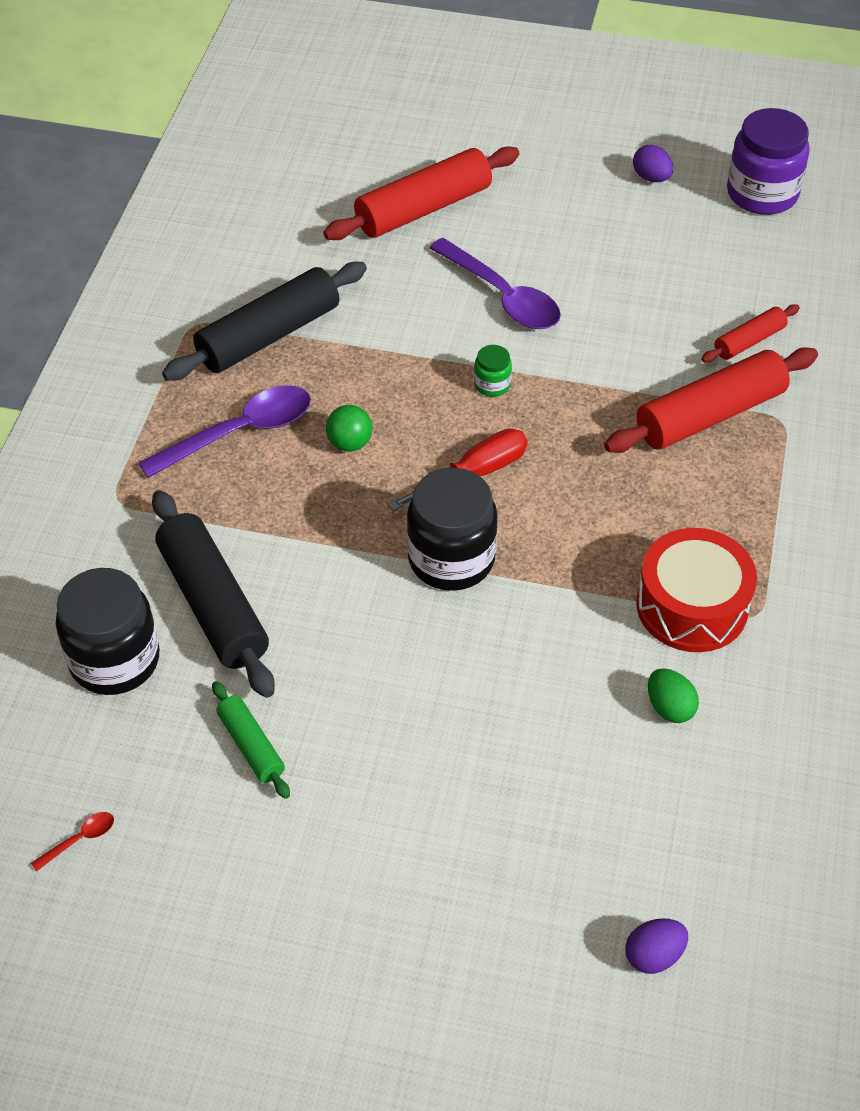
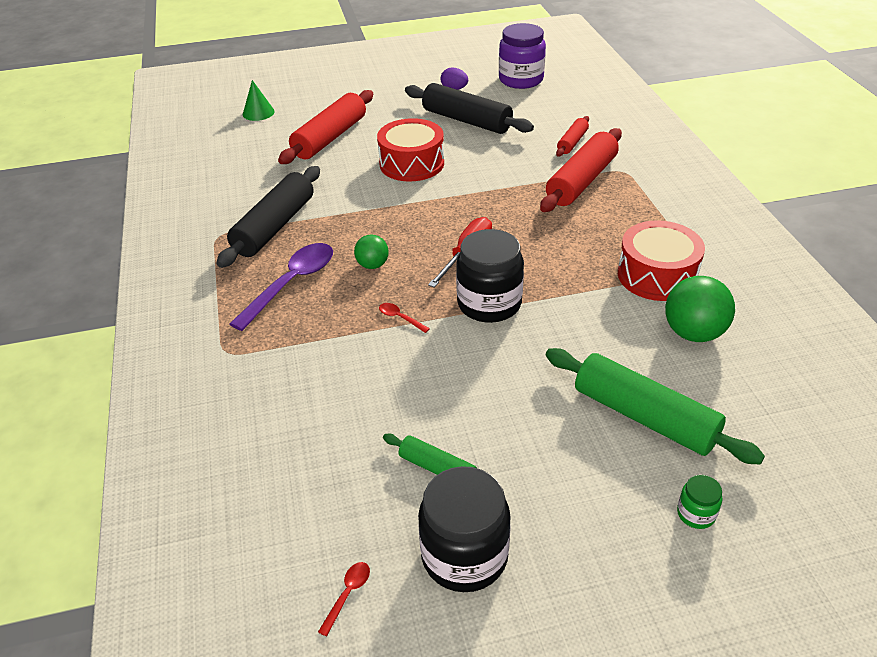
camera: 25 degrees left, 10 degrees down
black jar [56,568,160,695] -> black jar moved to [418,466,511,592]
black rolling pin [152,490,275,698] -> black rolling pin moved to [405,83,534,134]
purple spoon [429,238,561,329] -> red drum [377,118,444,182]
green jar [474,345,512,397] -> green jar moved to [677,475,722,529]
purple egg [625,918,688,974] -> none
green egg [648,668,699,723] -> green ball [665,276,735,342]
none -> green cone [243,80,275,121]
none -> red spoon [379,303,430,333]
none -> green rolling pin [546,348,765,465]

